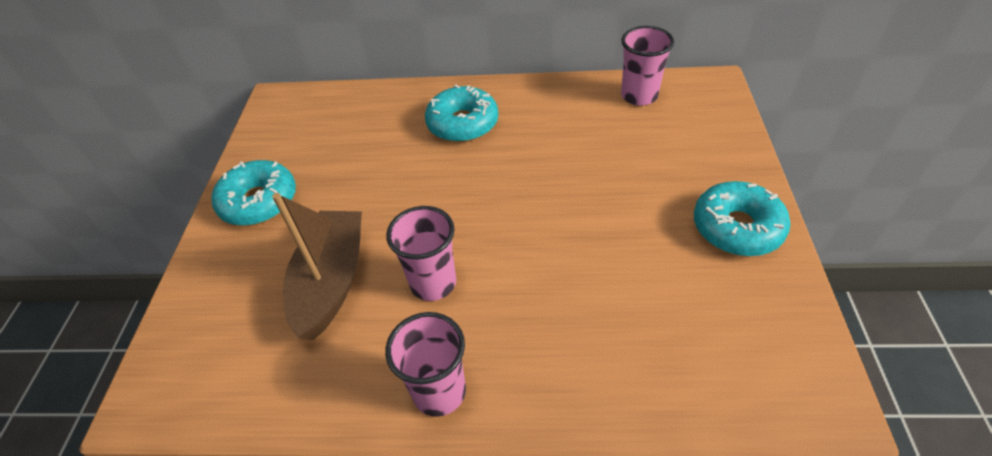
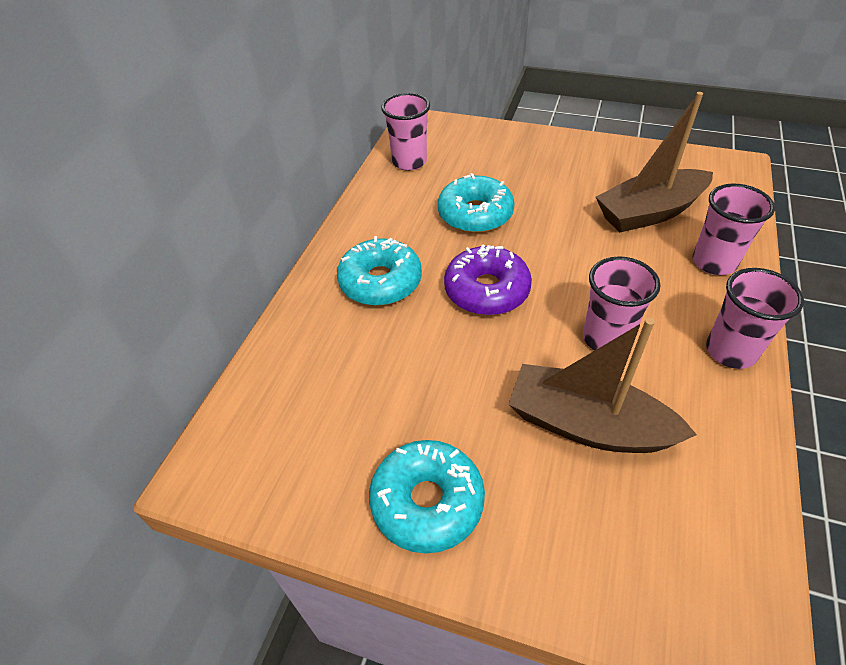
camera: 75 degrees left, 0 degrees up
turquoise donut [694,181,790,256] -> turquoise donut moved to [438,173,515,233]
none -> purple donut [444,244,532,315]
none -> brown boat [596,92,713,232]
none -> pink cup [693,184,775,275]

